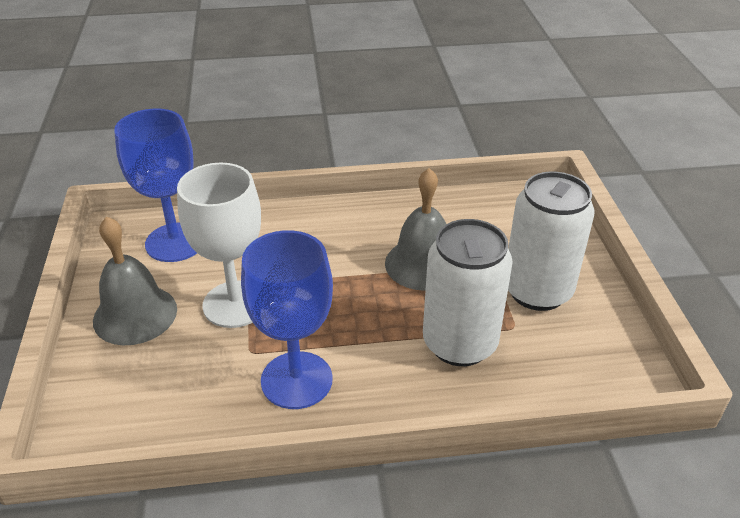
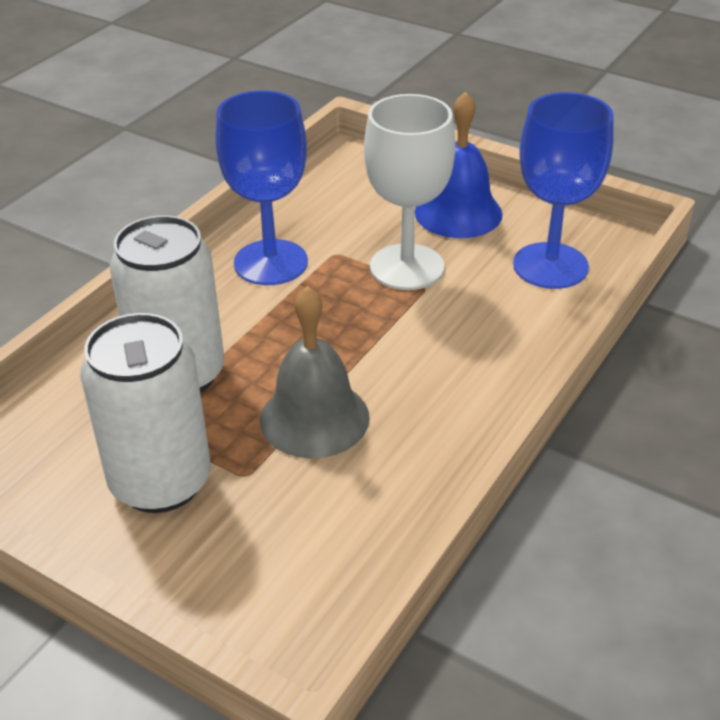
camera: 130 degrees right, 0 degrees up
grey bell [93,216,177,345] -> blue bell [415,91,503,238]

